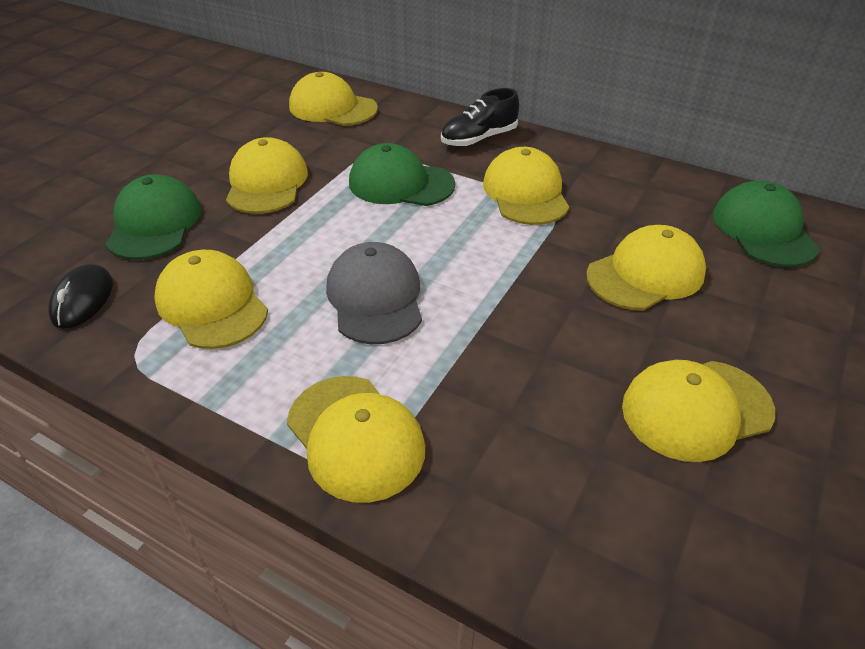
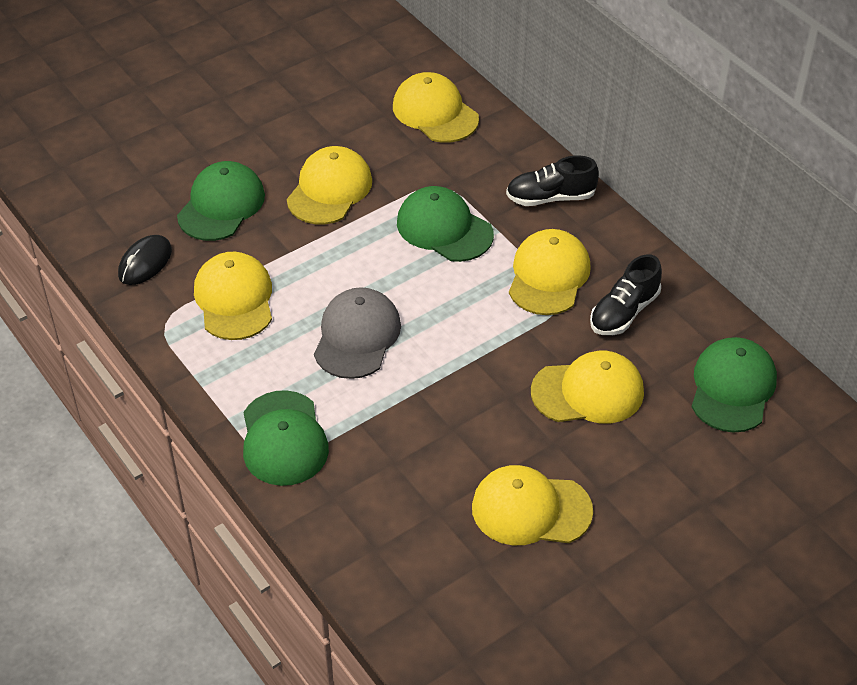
camera: 25 degrees right, 5 degrees up
yellow cap [287,376,425,503] -> green cap [243,390,329,486]
none -> black shoe [590,254,662,335]

